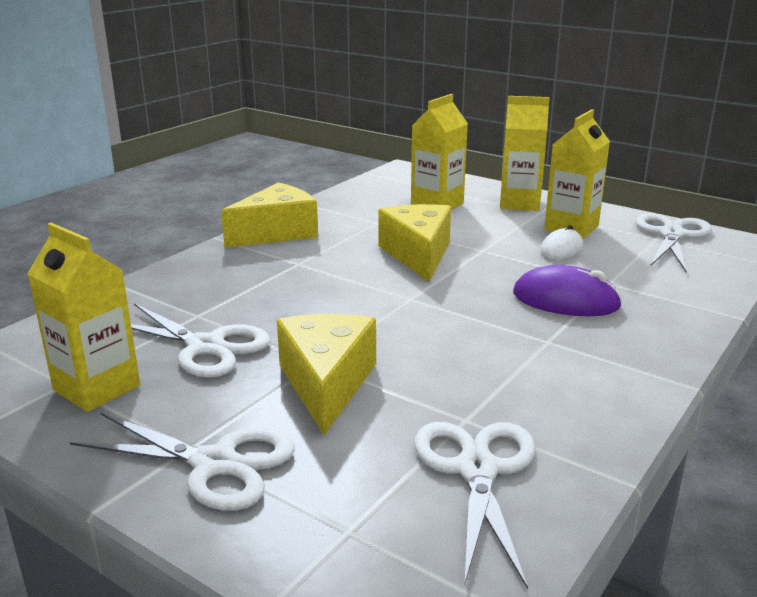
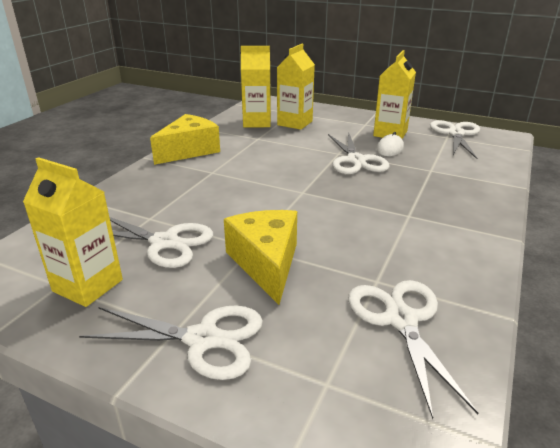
camera: 10 degrees left, 5 degrees up
yellow cheese [378,204,451,282] -> none
yellow carton [500,96,550,211] -> yellow carton moved to [241,46,271,127]
purple mouse [513,265,622,316] -> none
none -> white scissors [328,132,390,174]

